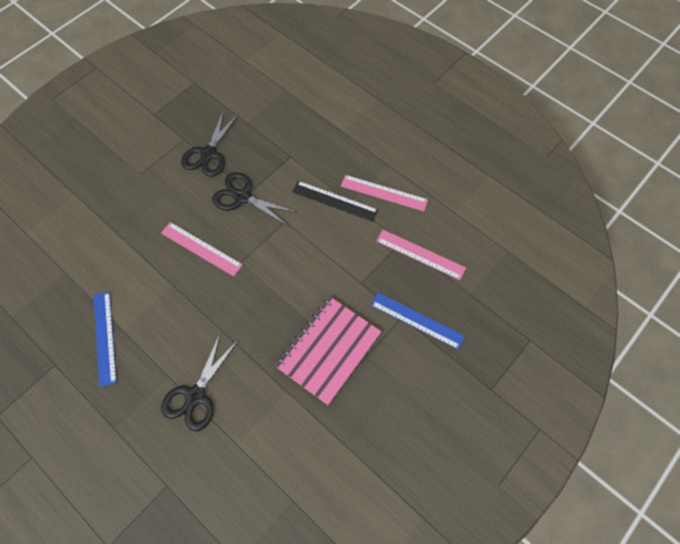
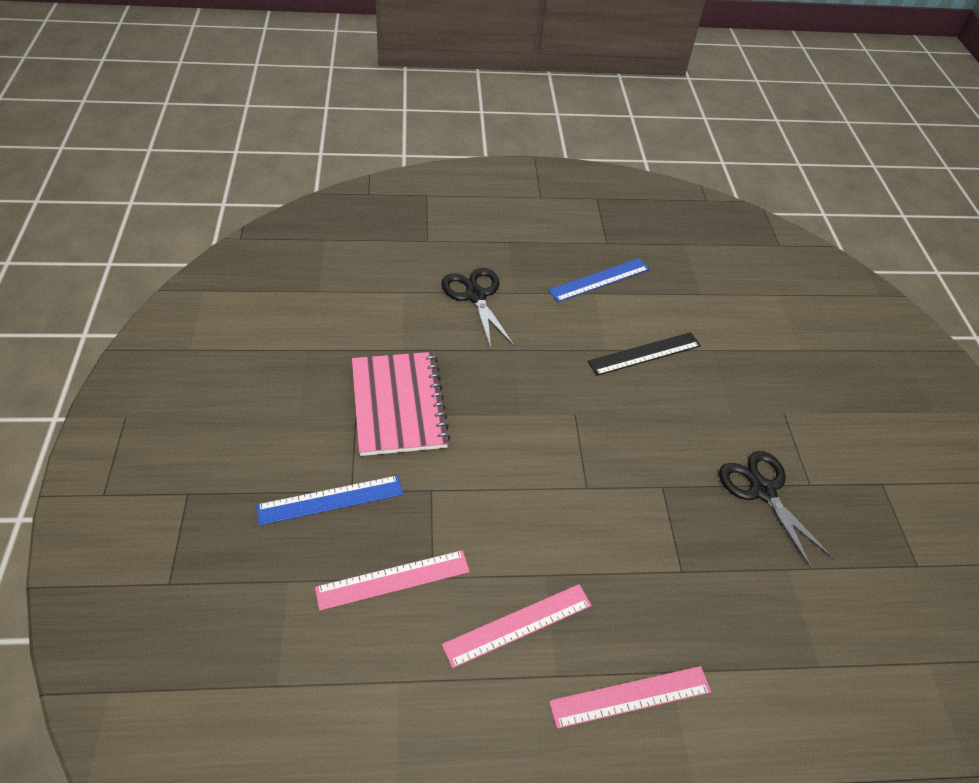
camera: 130 degrees right, 15 degrees down
blue ruler [94,292,117,387] -> blue ruler turned 60 degrees counterclockwise [548,258,649,302]
pink ruler [161,222,243,277] -> pink ruler moved to [549,666,711,729]
black scissors [212,172,298,226] -> none
black ruler [292,181,378,222] -> black ruler moved to [588,332,701,376]

